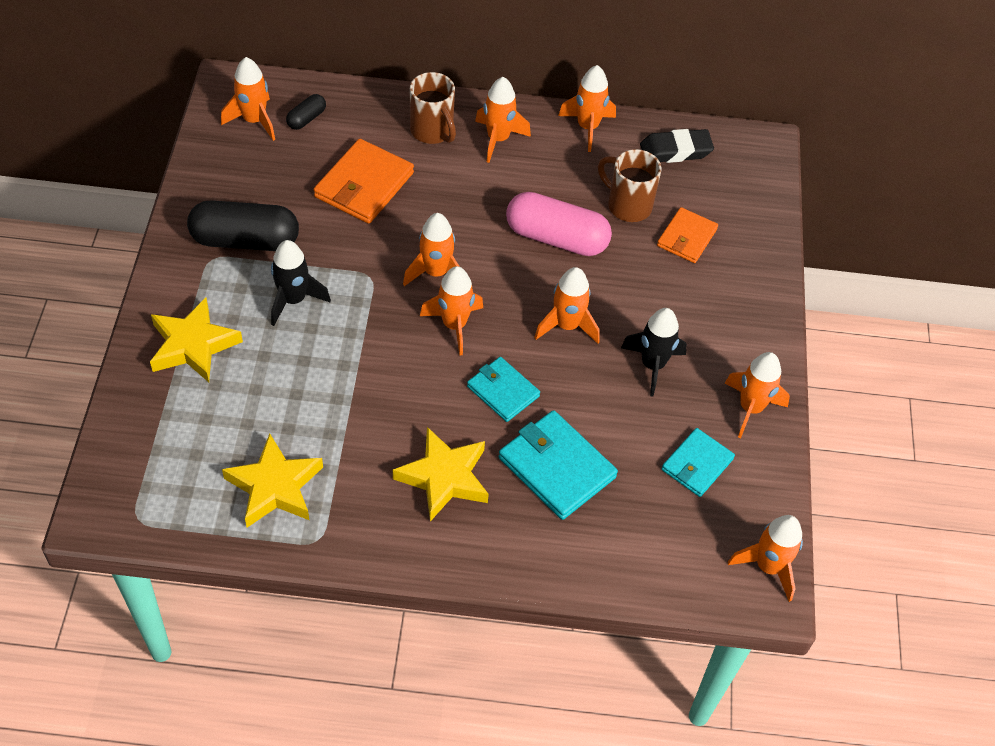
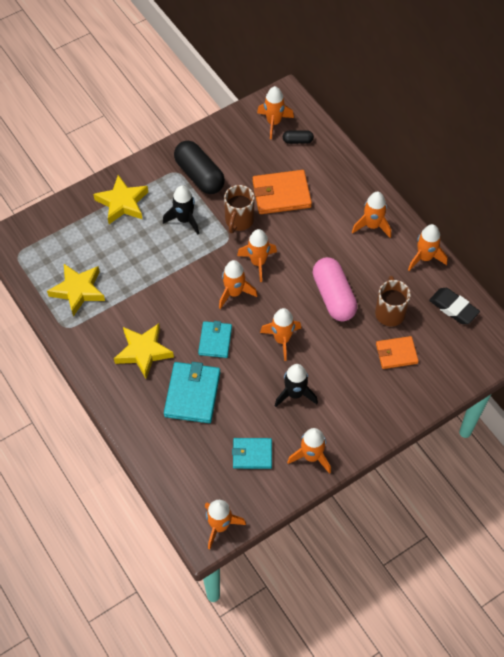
camera: 55 degrees right, 5 degrees up
brown mug [410,72,456,144] -> brown mug moved to [224,185,254,233]

